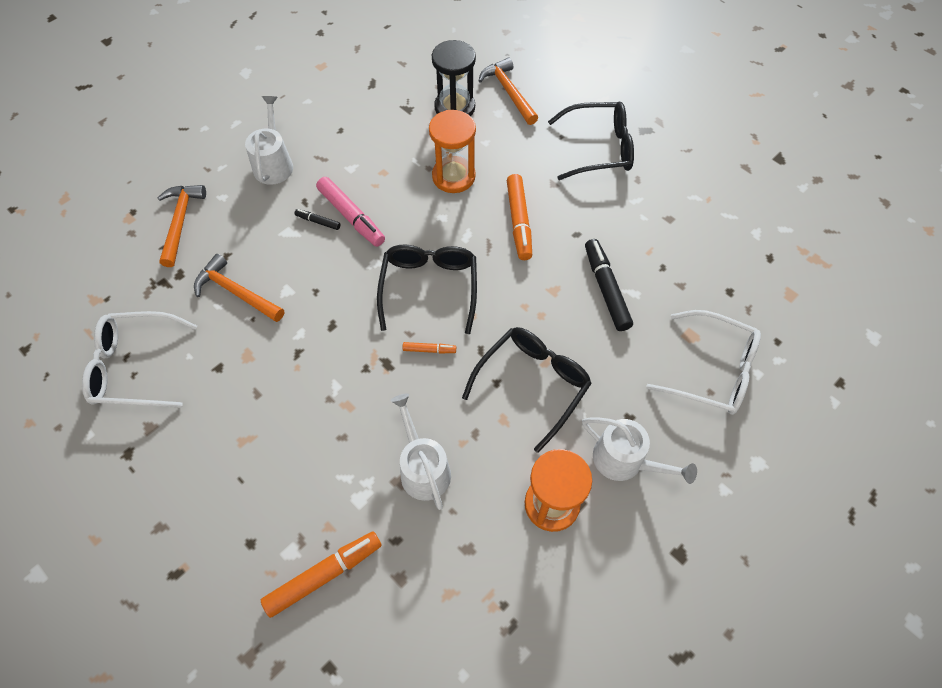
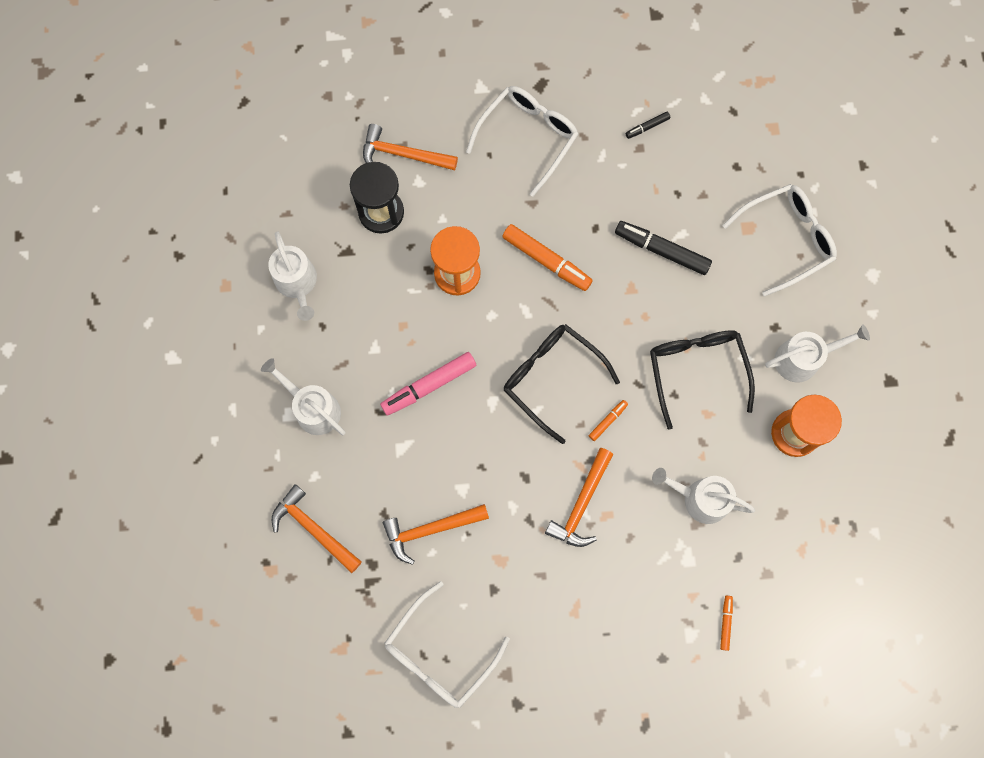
camera: 50 degrees left, 15 degrees up
orange marker [261,531,382,618] -> orange marker [720,596,733,651], size x0.49
black marker [294,209,341,230] -> black marker moved to [626,112,670,139]
pink marker [316,177,385,247] -> pink marker turned 150 degrees clockwise [380,352,476,416]
black glasses [548,102,634,180] -> white glasses [466,86,578,197]
none -> white watering can [268,231,317,321]
none -> orange hammer [545,448,613,547]

